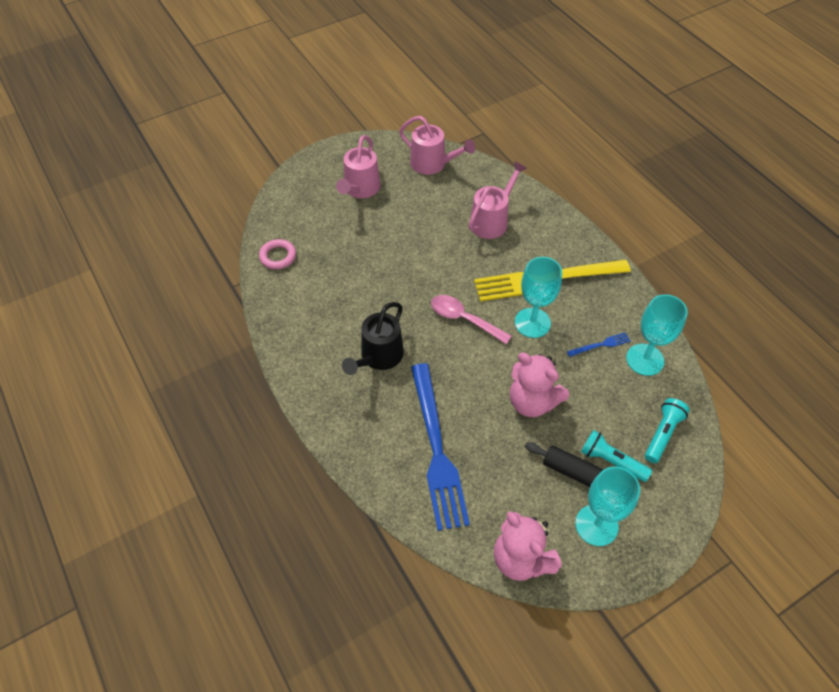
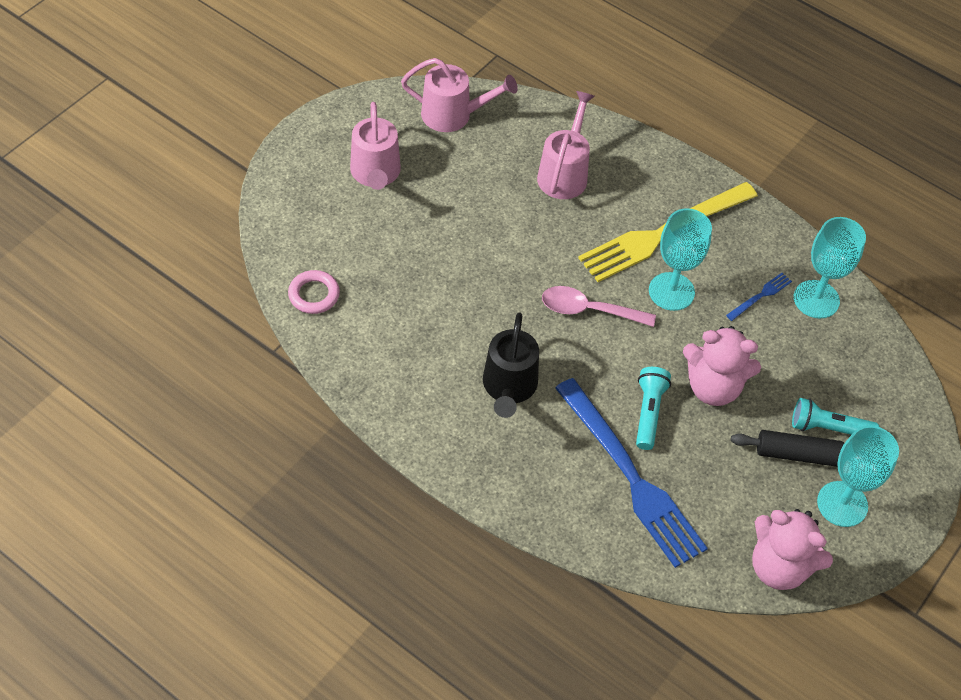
camera: 25 degrees left, 0 degrees up
turquoise flashlight [645,398,690,463] -> turquoise flashlight moved to [636,367,671,450]

